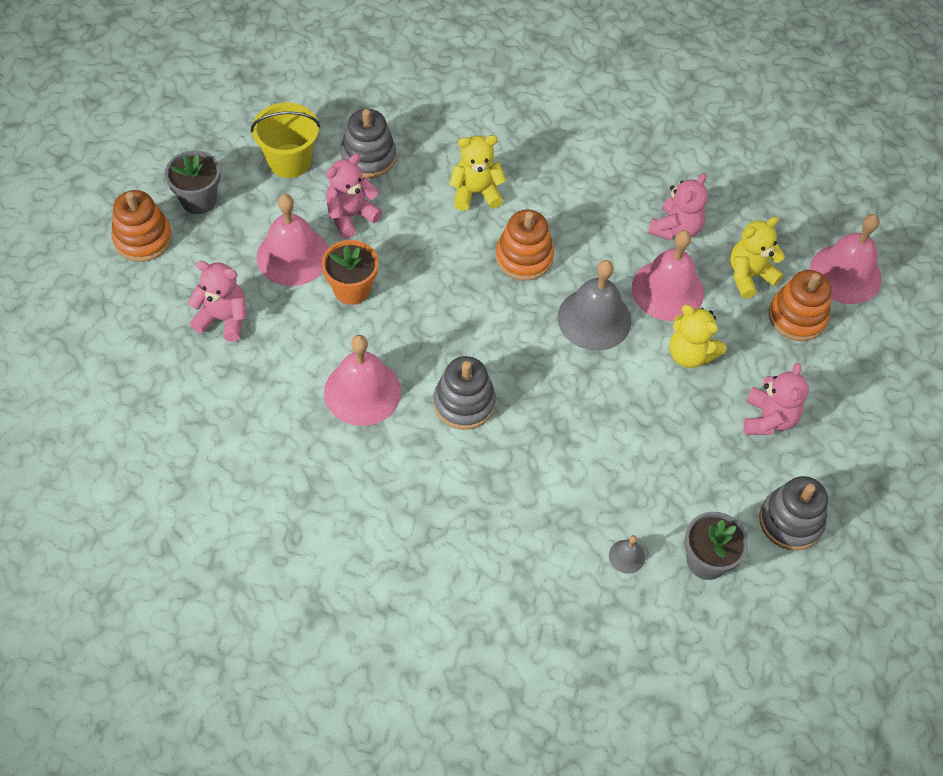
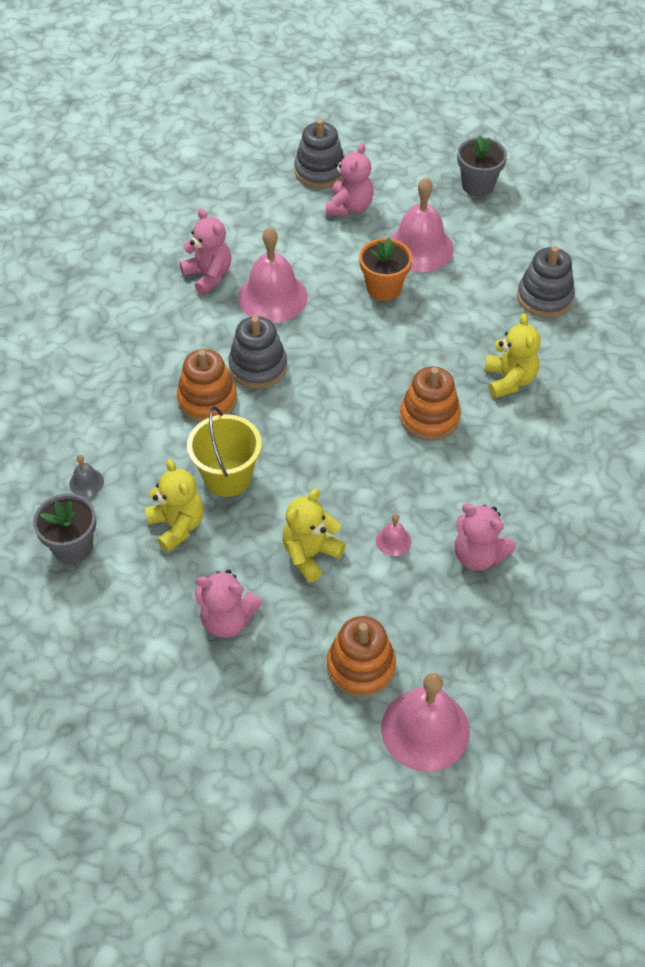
camera: 95 degrees right, 5 degrees down
orange stacking toy [111,190,172,262] -> orange stacking toy moved to [177,349,237,422]
yellow bucket [251,103,320,178] -> yellow bucket moved to [187,407,262,497]
pink teddy bear [326,154,382,239] -> pink teddy bear moved to [179,208,231,295]
grey bell [558,260,631,351] -> none
pink bell [632,230,704,321] -> pink bell [376,514,411,556], size x0.44
yellow teddy bear [730,216,785,299] -> yellow teddy bear moved to [145,459,203,552]
grey stacking toy [759,476,828,551] -> grey stacking toy moved to [294,119,344,188]

